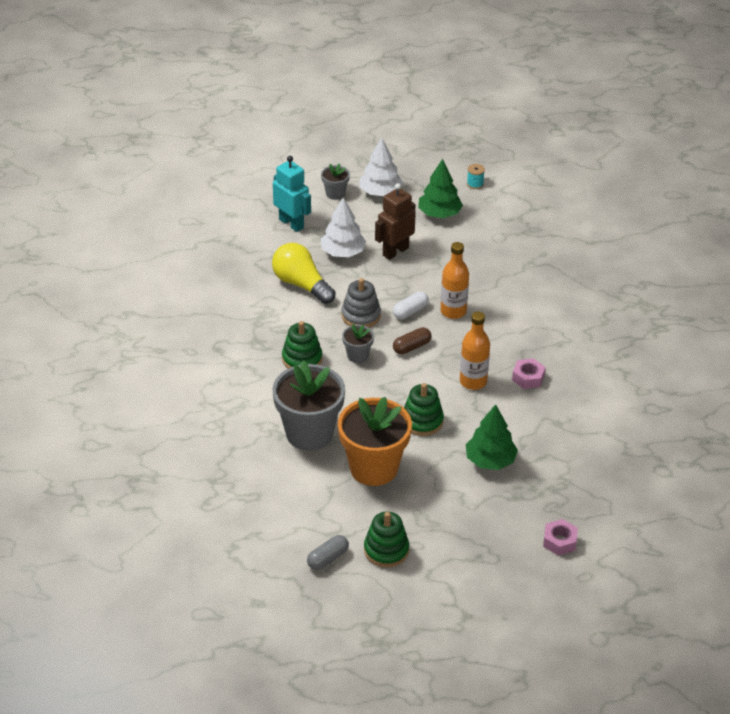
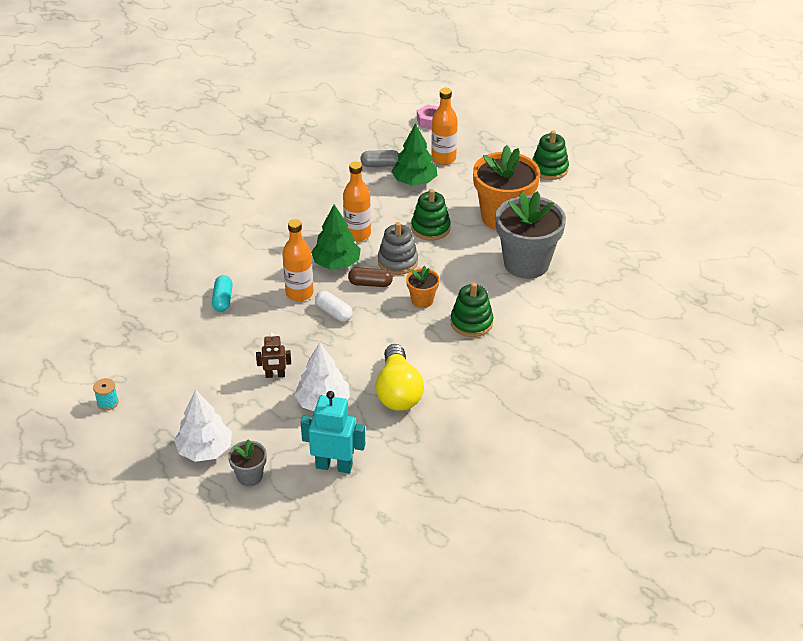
camera: 140 degrees left, 0 degrees up
turquoise robot [273,156,311,232] -> turquoise robot turned 105 degrees clockwise [301,391,365,473]
grey capsule [307,535,349,570] -> grey capsule moved to [360,150,399,167]
grey stacking toy [341,278,381,327] -> grey stacking toy moved to [378,222,418,275]
grey flower pot [342,324,374,363] -> orange flower pot [406,266,440,308]
brown robot [375,183,416,260] -> brown robot [256,333,291,378], size x0.58
white capsule [393,291,429,319] -> white capsule turned 45 degrees clockwise [315,291,353,322]
green tree [418,159,463,218] -> green tree moved to [311,205,361,269]
pink nut [512,358,546,389] -> none
none -> turquoise capsule [212,275,233,312]
none -> orange bottle [431,88,458,165]

